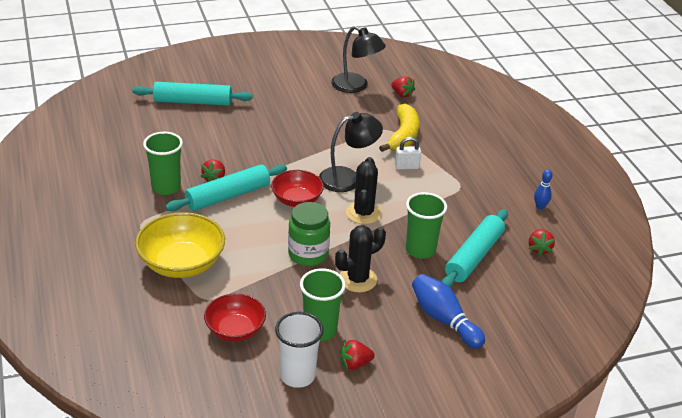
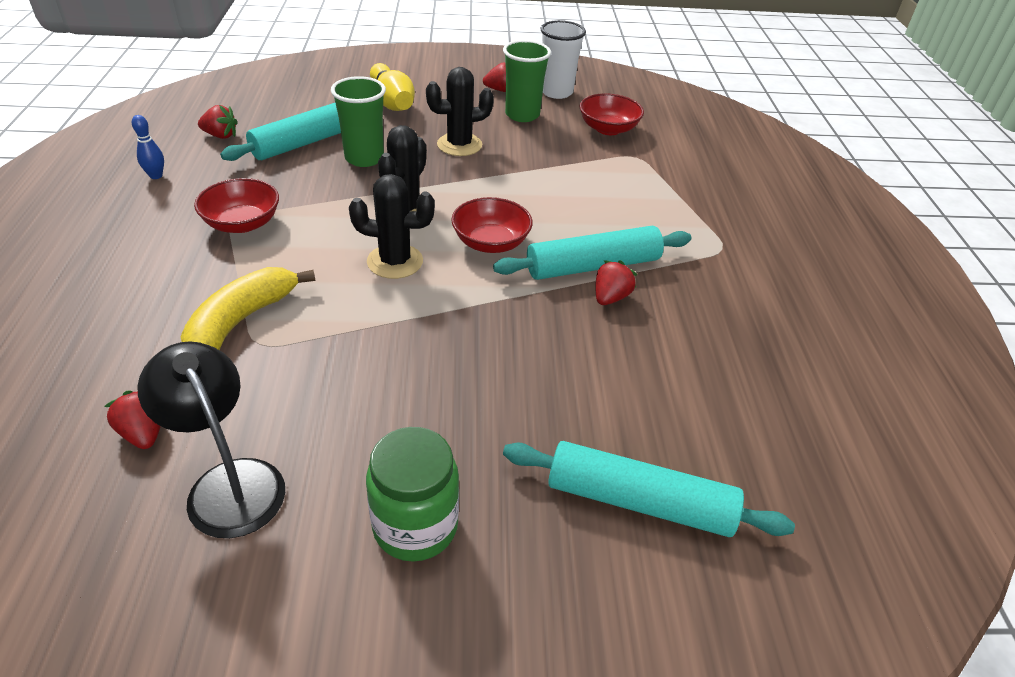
camera: 165 degrees left, 5 degrees up
yellow bowl [135,212,225,278] -> none
green cup [143,132,183,195] -> none
green jar [288,202,330,266] -> green jar moved to [366,427,459,562]
black lamp [319,112,383,192] -> black cactus [349,174,435,279]
white padlock [395,137,421,170] -> none
blue bowling pin [412,274,485,349] -> yellow bowling pin [370,63,415,111]
red strawberry [529,229,555,256] -> red strawberry turned 75 degrees clockwise [198,105,238,139]
none -> red bowl [194,178,279,233]

